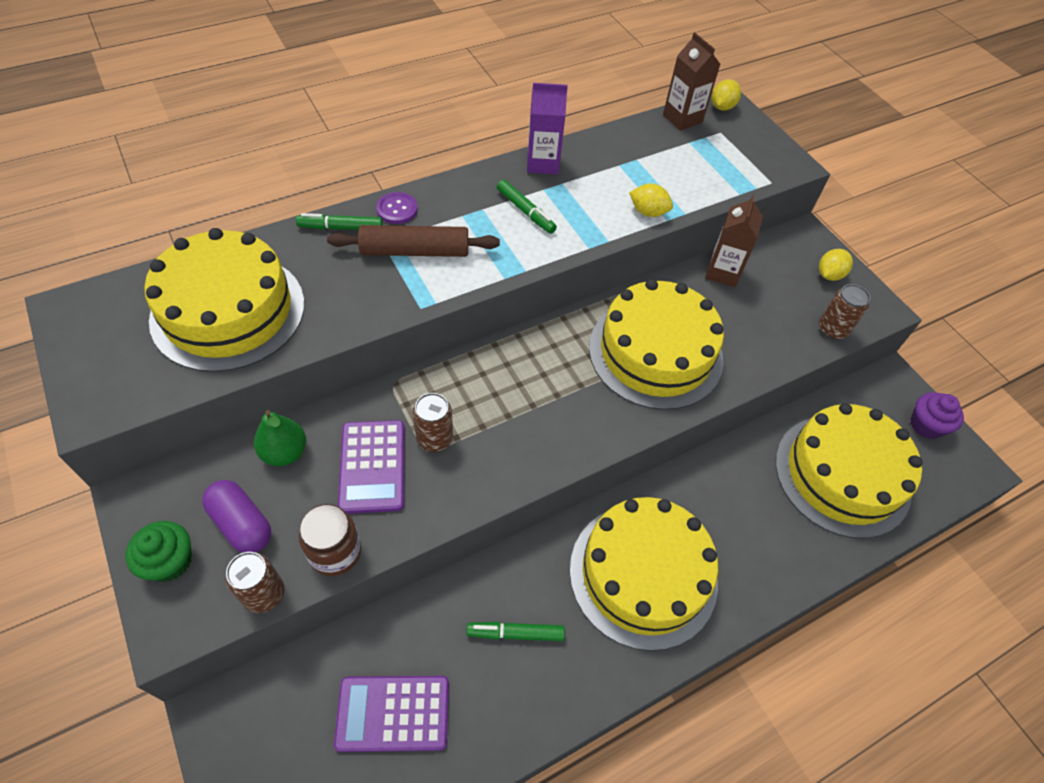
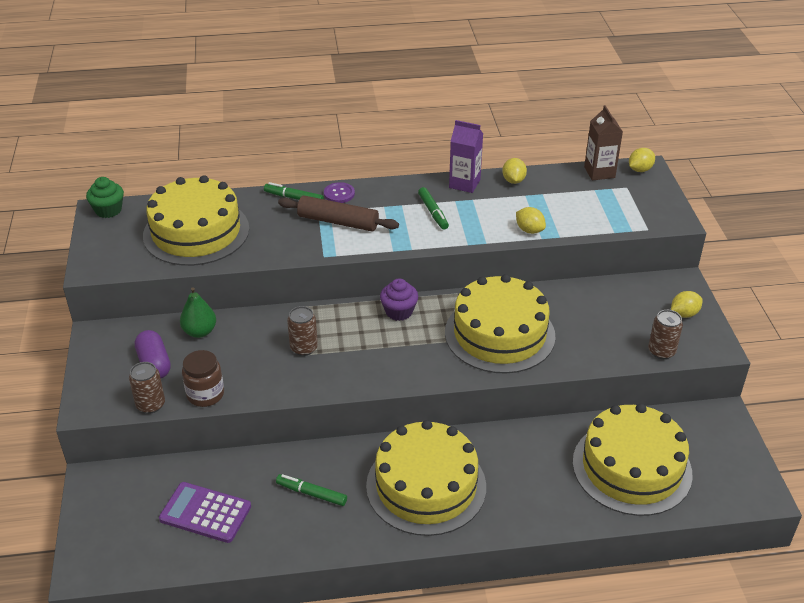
camera: 25 degrees right, 15 degrees down
green cupcake [125,521,192,582] -> green cupcake moved to [86,177,124,218]
purple calculator [338,420,404,514] -> none
brown carton [705,195,763,287] -> none
purple cupcake [910,392,964,439] -> purple cupcake moved to [380,278,418,321]
none -> yellow lemon [502,158,527,184]

